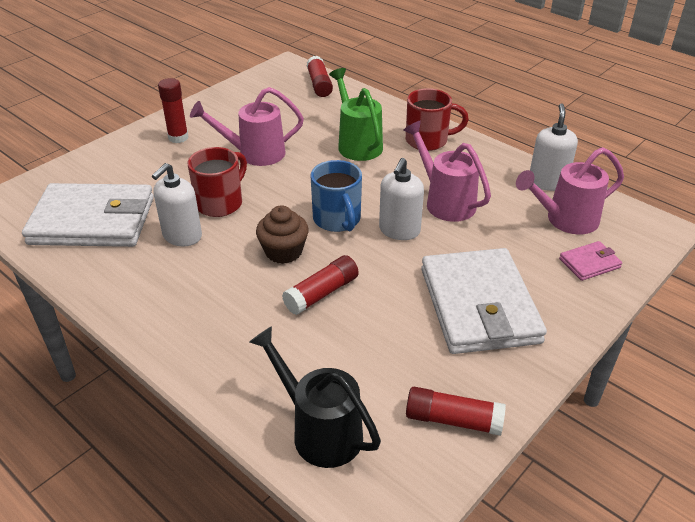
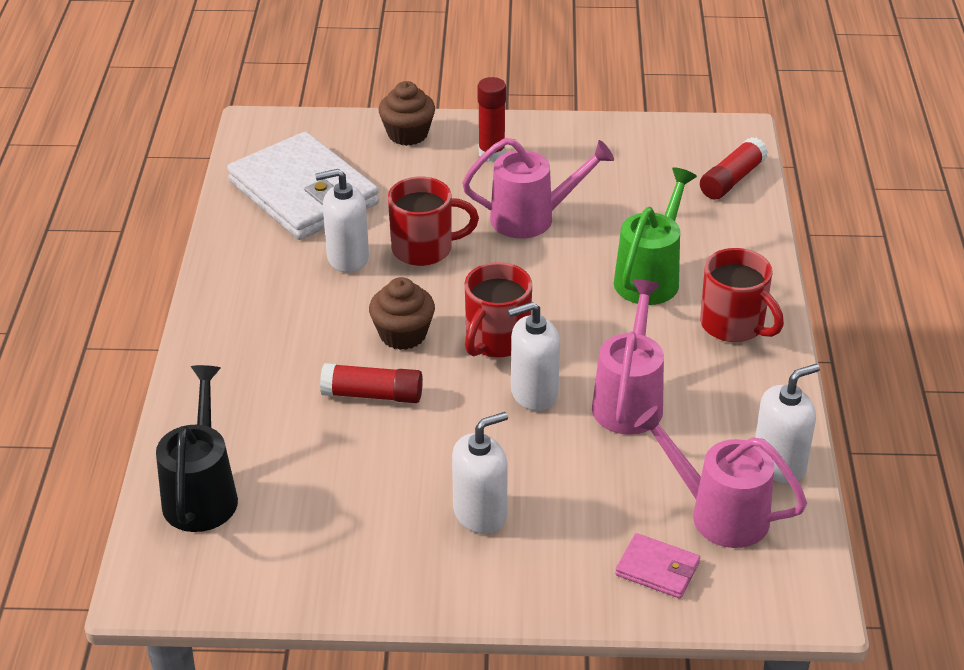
camera: 50 degrees right, 0 degrees up
pink watering can [190,87,304,166] -> pink watering can turned 135 degrees clockwise [462,138,614,238]
blue mug [311,160,362,232] -> red mug [465,262,532,358]
red glue stick [406,387,506,436] -> none
white wallet [421,248,547,354] -> white soap dispenser [452,412,508,534]
none -> brown cupcake [379,81,435,146]

